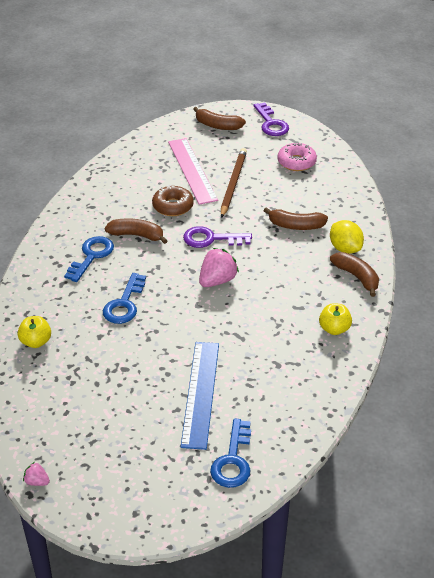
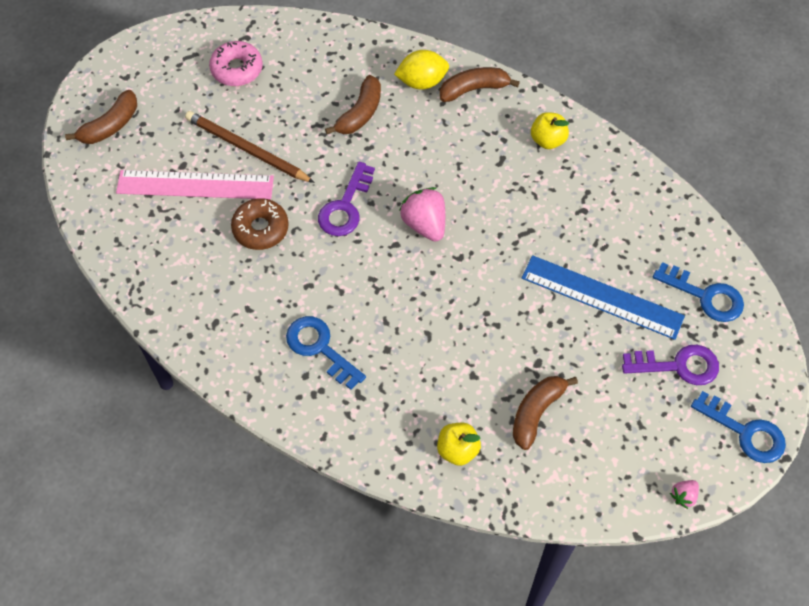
camera: 70 degrees left, 20 degrees up
blue key [103,273,146,324] -> blue key moved to [691,391,786,463]
brown banana [105,218,168,244] -> brown banana moved to [513,376,578,450]
purple key [253,102,289,136] -> purple key moved to [622,345,719,385]

